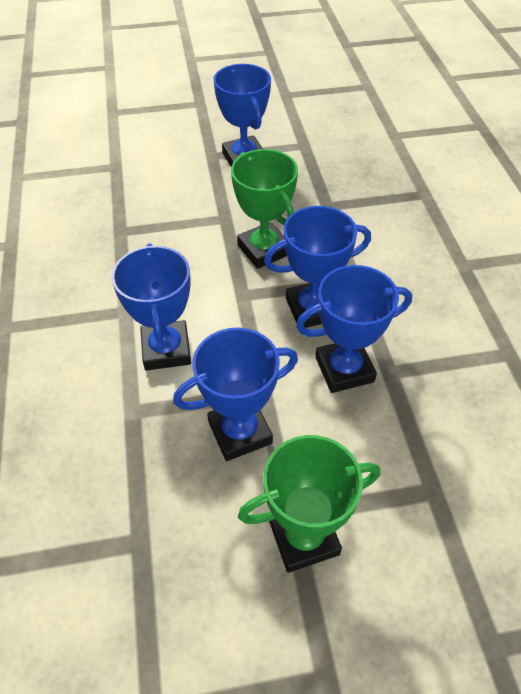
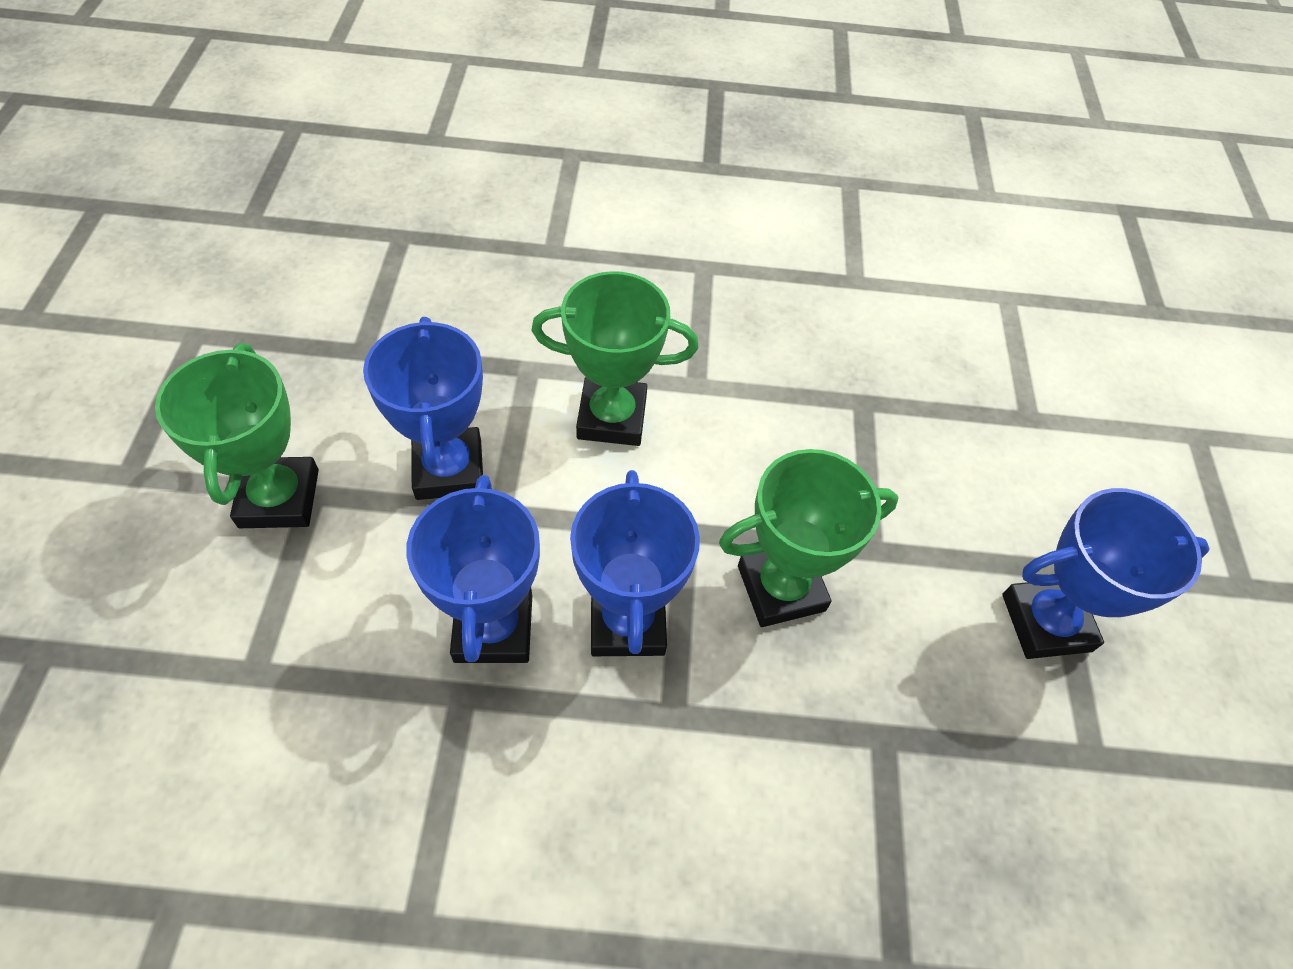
camera: 100 degrees right, 5 degrees up
blue trophy [111,243,191,371] -> green trophy [531,271,698,446]

